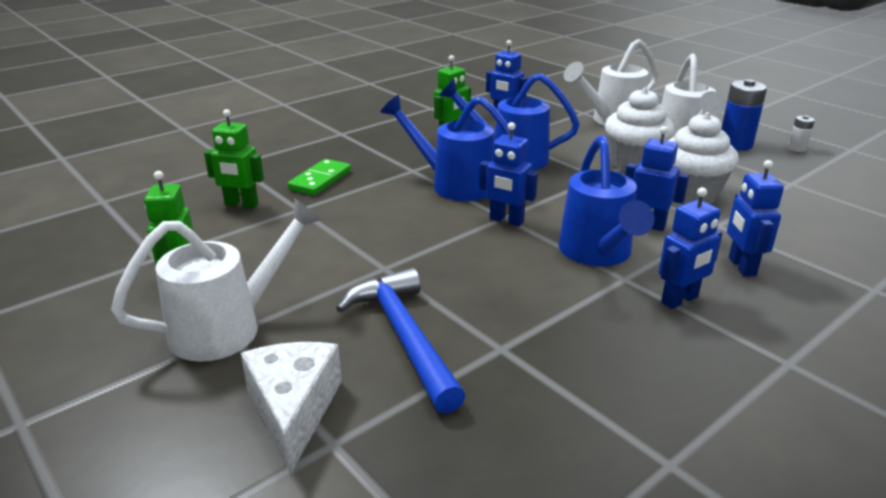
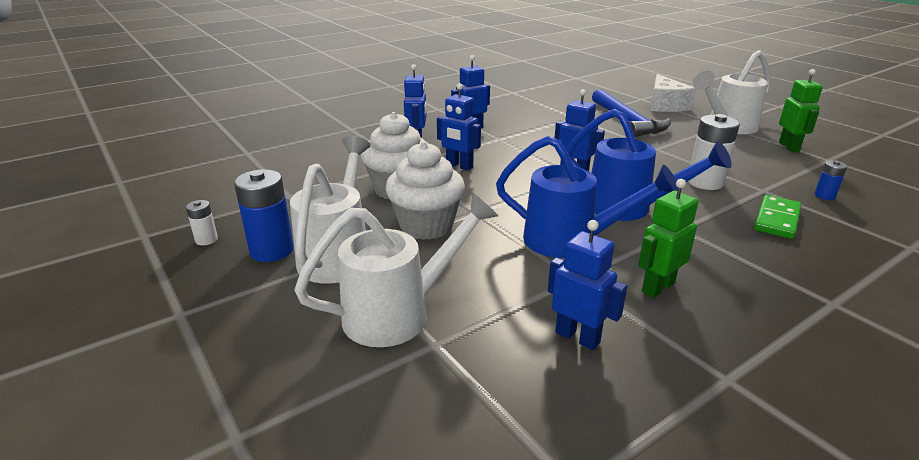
camera: 175 degrees left, 0 degrees up
green robot [204,109,264,208] -> blue battery [814,160,847,200]
blue watering can [558,135,654,266] -> none
none -> white battery [688,114,740,190]

